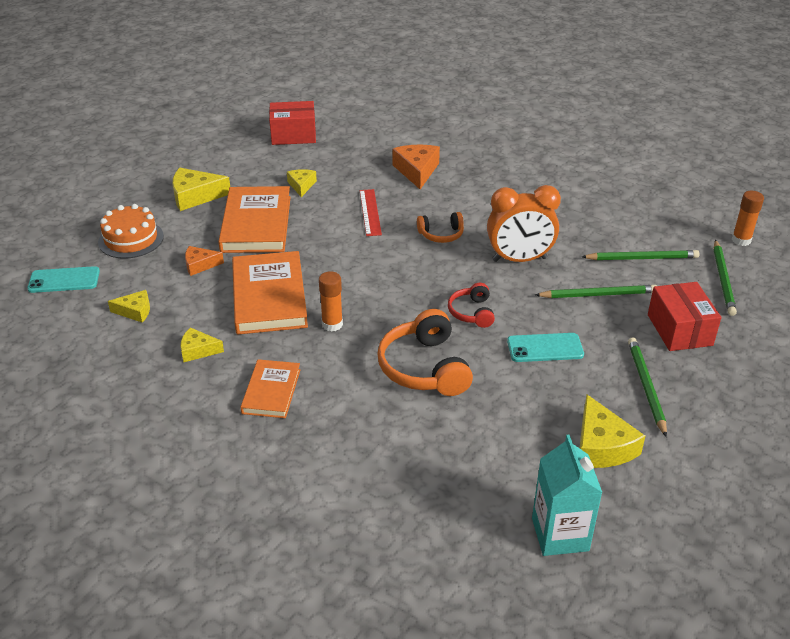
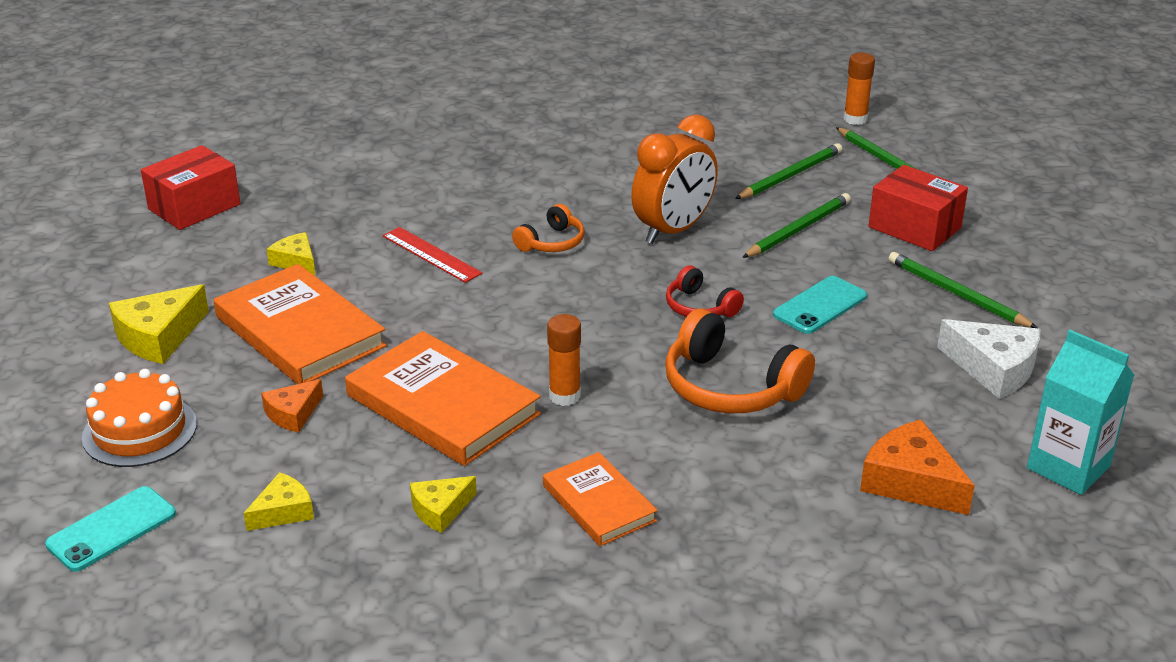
camera: 40 degrees left, 5 degrees down
orange cheese [392,144,440,189] -> orange cheese moved to [860,420,975,515]
yellow cheese [580,395,646,468] -> white cheese [937,319,1040,399]

